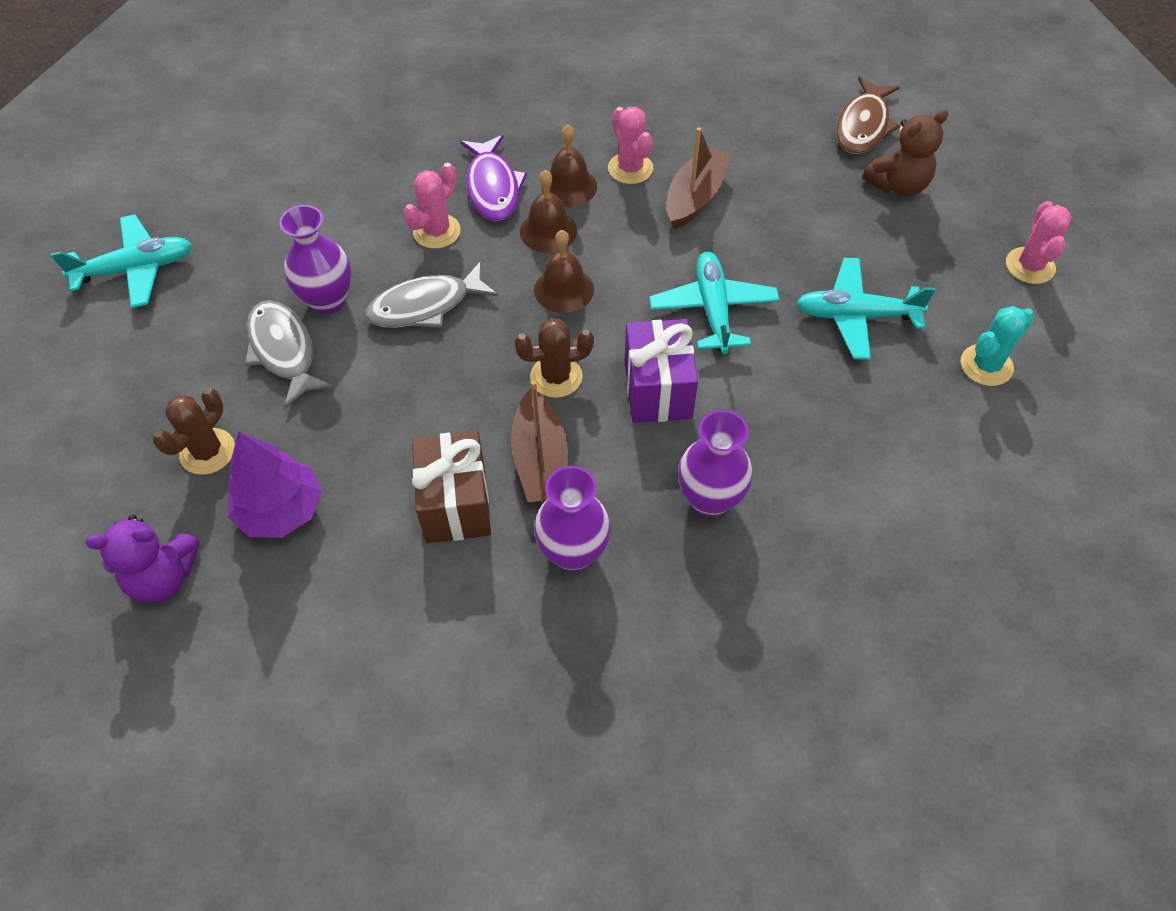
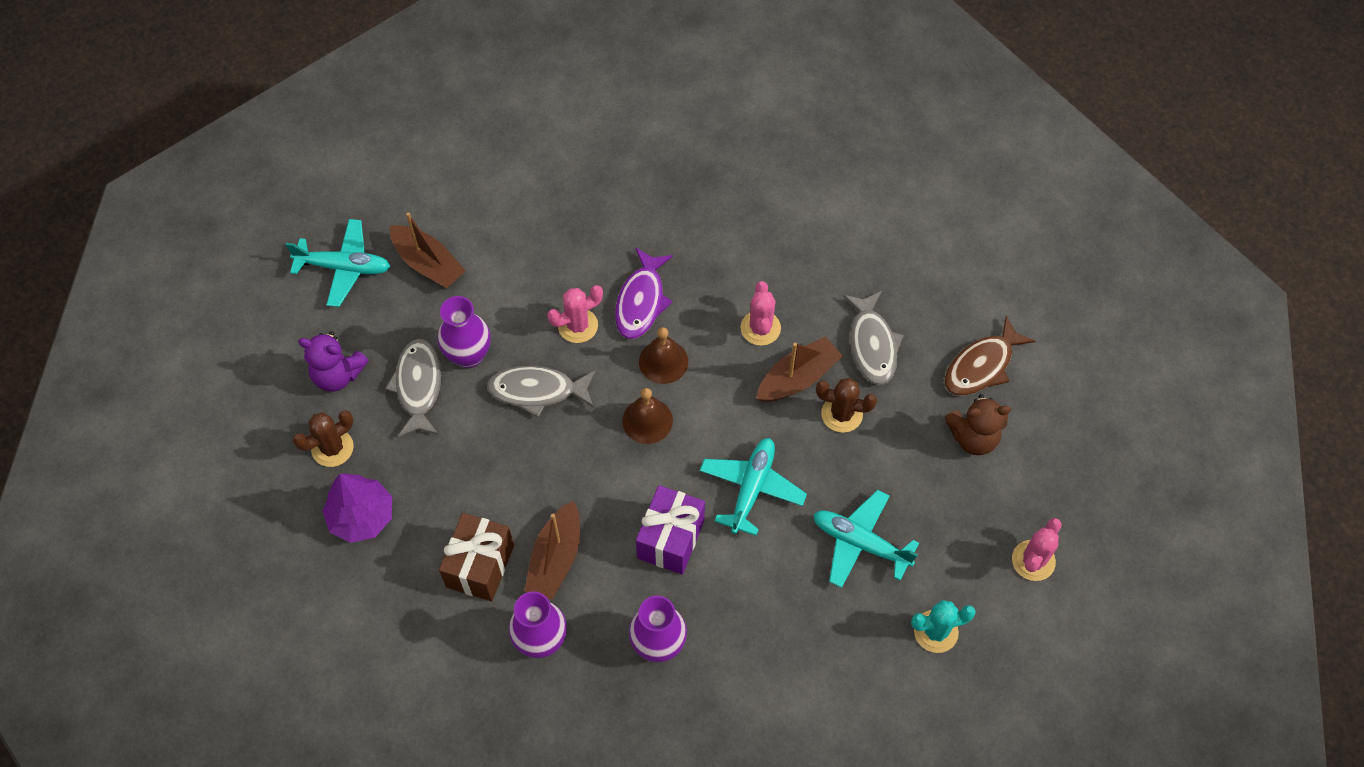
camera: 25 degrees right, 5 degrees up
purple teddy bear [85,515,199,603] -> purple teddy bear moved to [298,331,369,392]
brown cactus [514,318,594,398] -> brown cactus moved to [816,378,877,433]
brown bell [542,124,597,207] -> none
none -> brown boat [390,212,465,288]
none -> grey fish [843,291,904,385]

